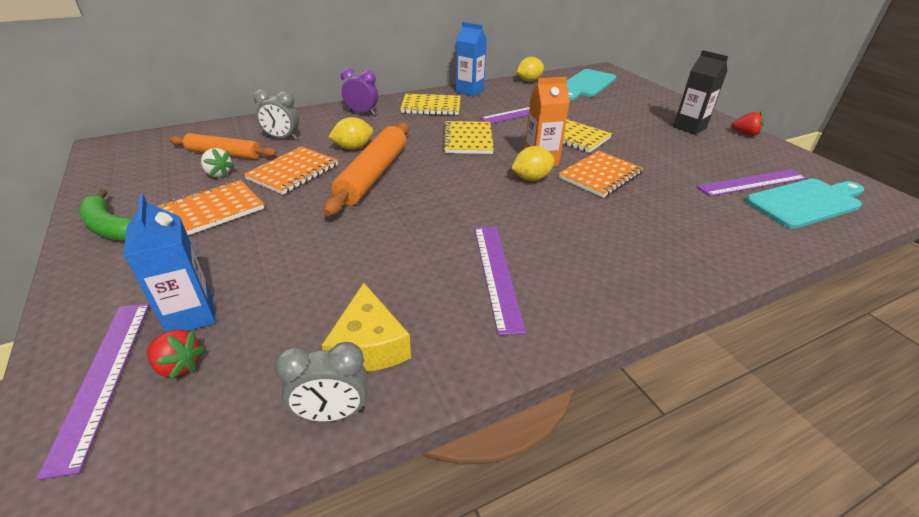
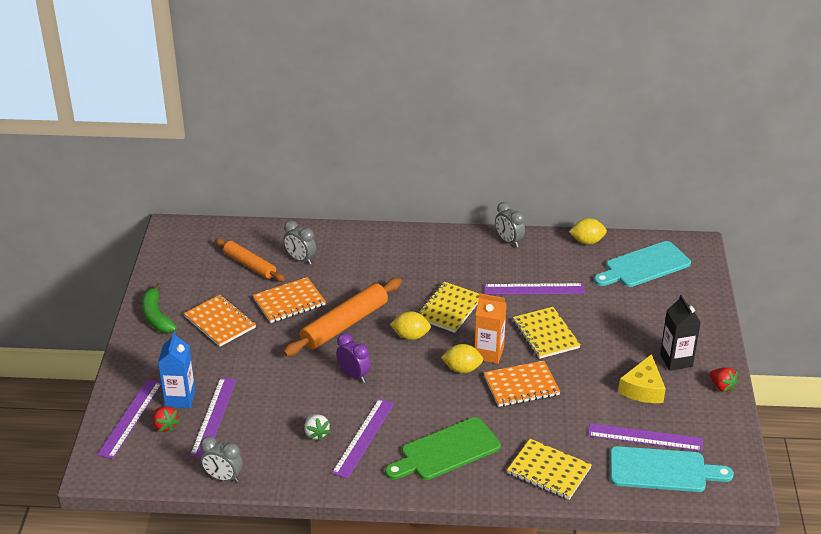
camera: 30 degrees right, 0 degrees up
orange notebook [157,180,264,235] -> orange notebook turned 60 degrees clockwise [184,295,256,347]
white strawberry [201,148,235,178] -> white strawberry moved to [304,414,331,441]
yellow cheese [322,283,411,372] -> yellow cheese moved to [618,354,666,403]
yellow lemon [329,117,373,149] -> yellow lemon moved to [390,311,431,340]
purple clock [341,68,378,115] -> purple clock moved to [336,333,371,383]
yellow notebook [400,94,461,115] -> yellow notebook moved to [507,439,592,500]
blue carton [456,22,487,96] -> grey clock [495,202,525,248]
none -> purple ruler [190,378,237,457]
none -> green cutting board [385,417,501,480]

